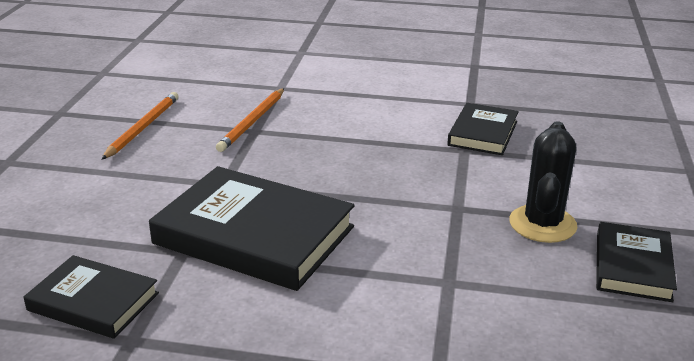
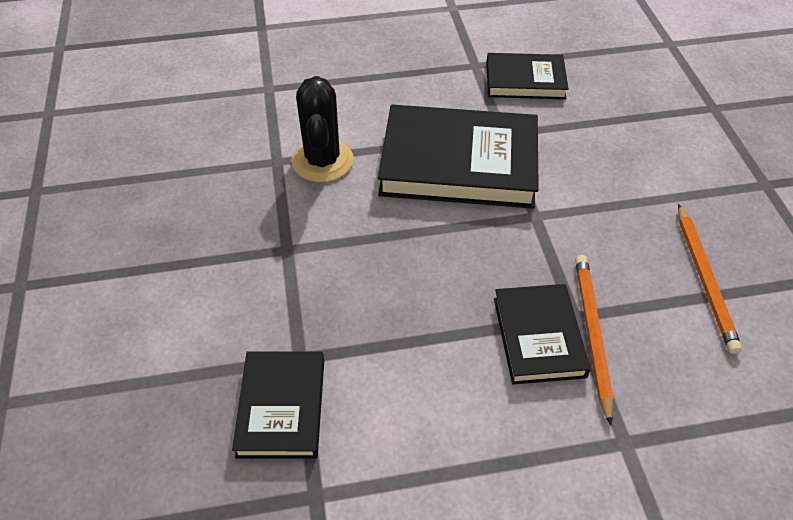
camera: 160 degrees right, 20 degrees up
black cactus [509,121,578,243] -> black cactus moved to [291,76,354,182]
black book [596,222,677,302] -> black book moved to [494,284,591,385]

